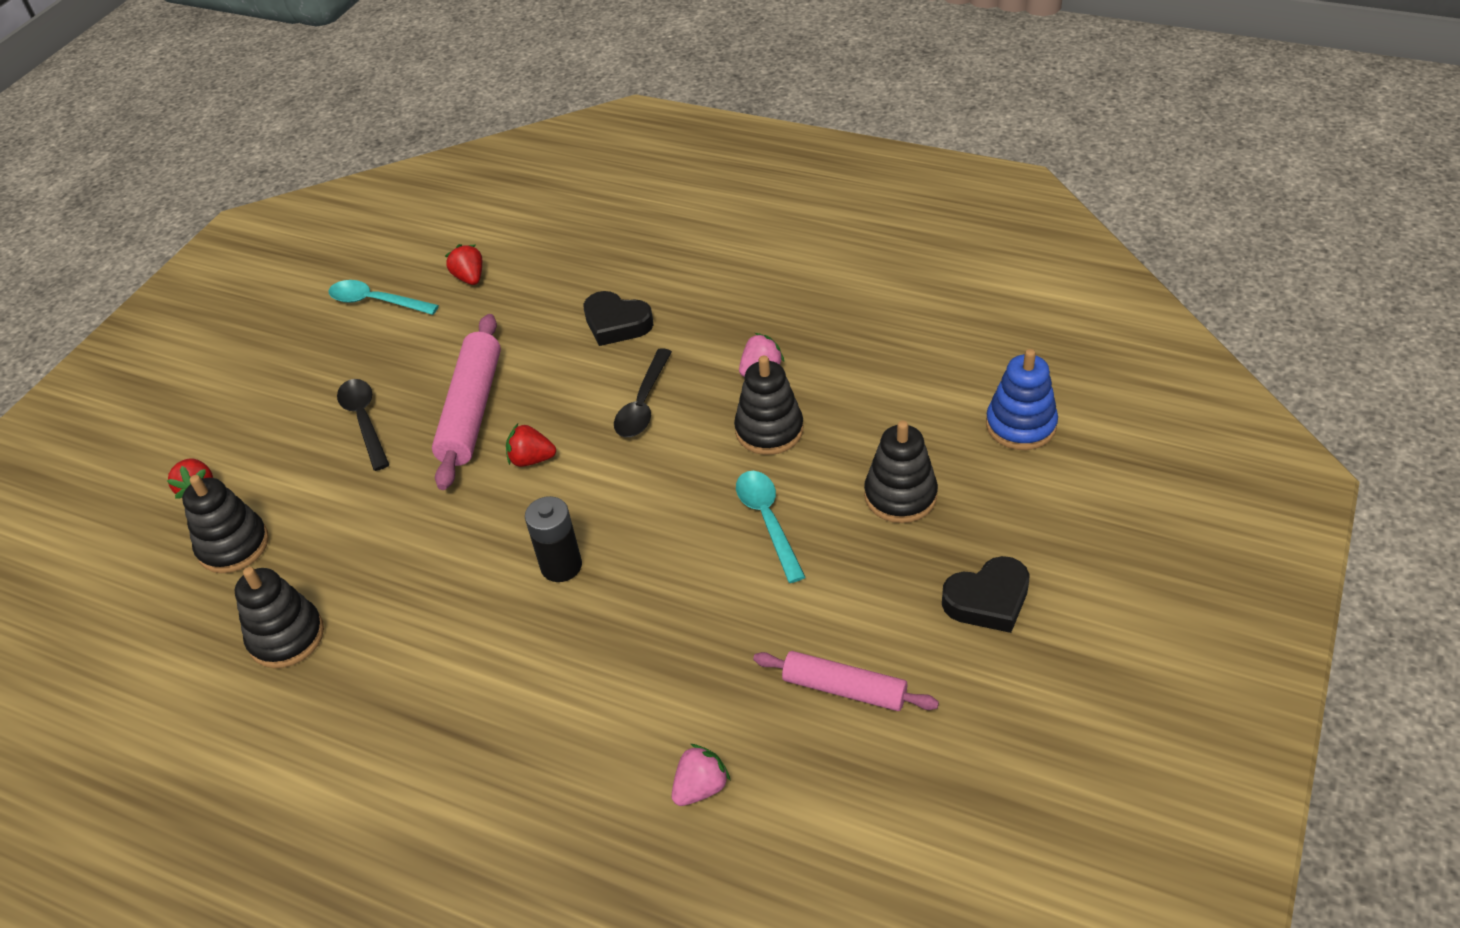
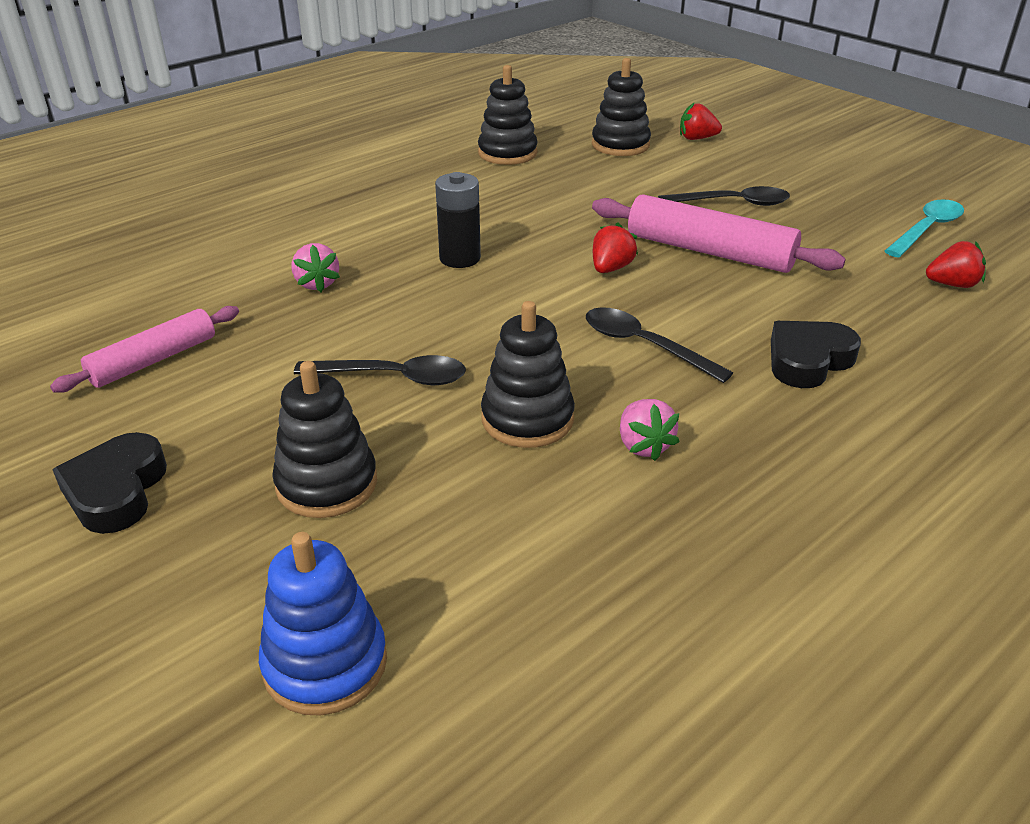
camera: 110 degrees right, 10 degrees down
pink strawberry [672,744,731,806] -> pink strawberry moved to [291,243,340,292]
turquoise spoon [736,471,805,583] -> black spoon [294,355,466,385]

